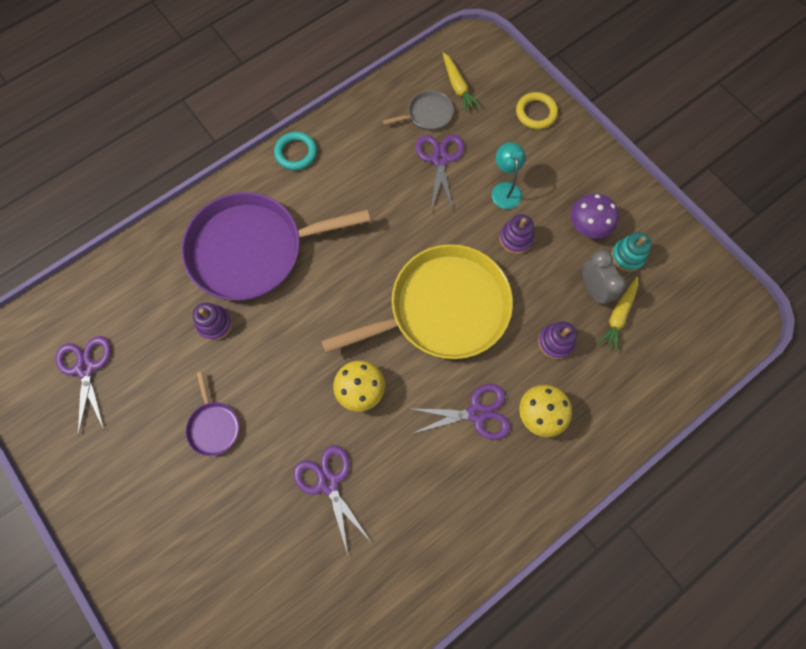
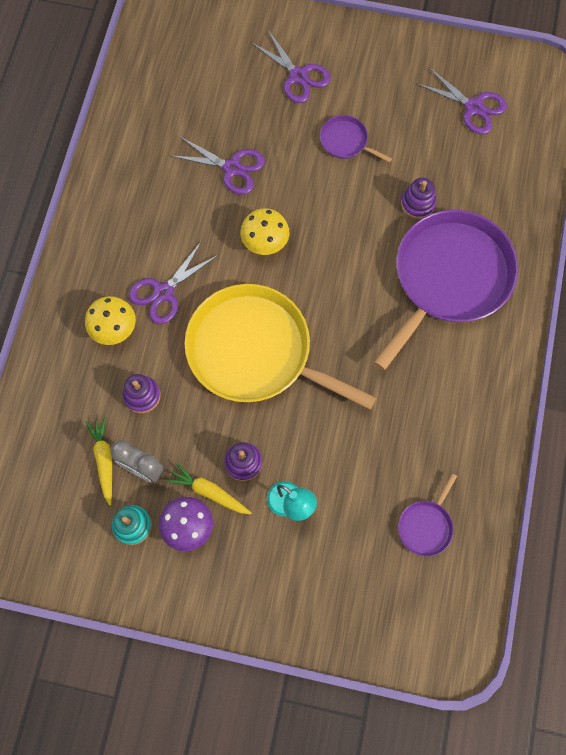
camera: 140 degrees right, 0 degrees up
turquoise ring [274,132,317,170] -> none
yellow pan [321,244,513,359] -> yellow pan turned 90 degrees clockwise [185,284,377,410]
grey pan [383,91,454,131] -> purple pan [398,474,457,557]
purple scissors [416,135,464,211] -> purple scissors moved to [251,30,331,103]
yellow carrot [443,52,481,112] -> yellow carrot moved to [167,463,252,514]
yellow ring [516,92,558,129] -> none

